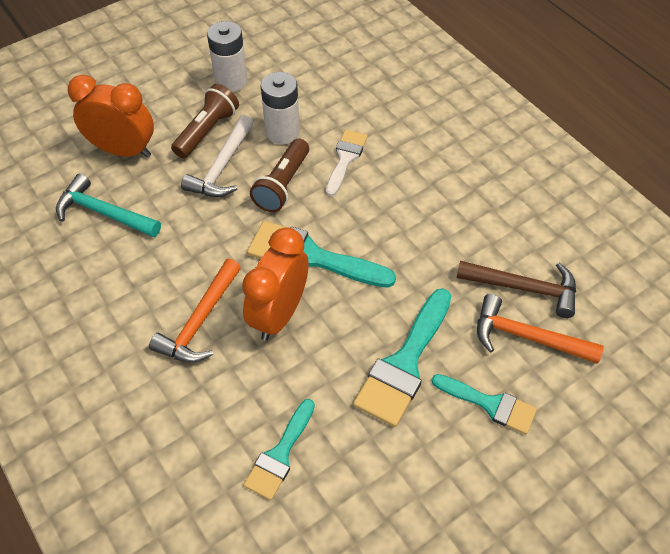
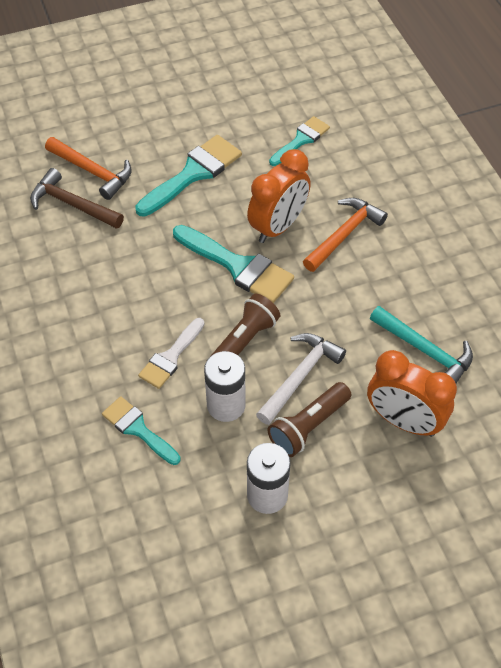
camera: 165 degrees left, 0 degrees up
turquoise brush [431,374,537,434] -> turquoise brush moved to [102,396,181,465]

